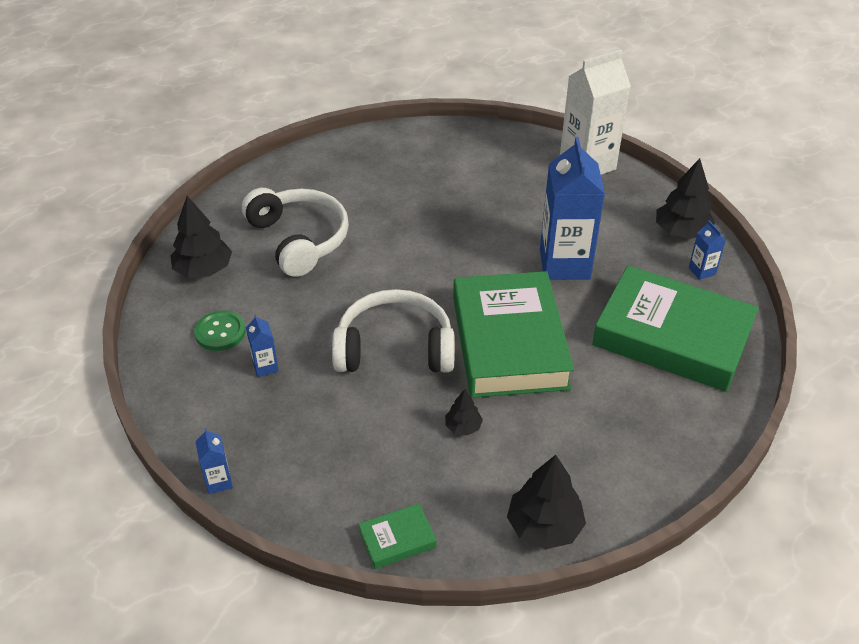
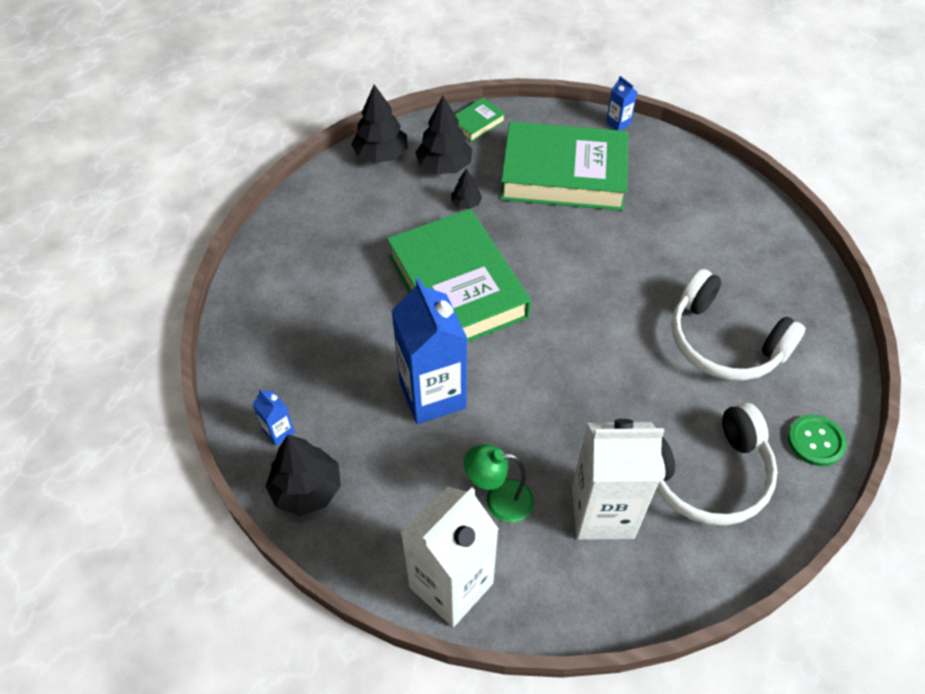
camera: 160 degrees right, 10 degrees up
black tree [170,196,232,278] -> black tree moved to [415,96,472,174]
green button [194,310,246,351] -> green button moved to [788,414,846,466]
blue carton [246,314,279,377] -> none
white headphones [332,289,455,373] -> white headphones moved to [656,402,778,526]
green book [592,265,759,392] -> green book moved to [500,122,628,211]
none -> green lamp [464,444,534,523]
none -> white carton [572,419,664,540]

